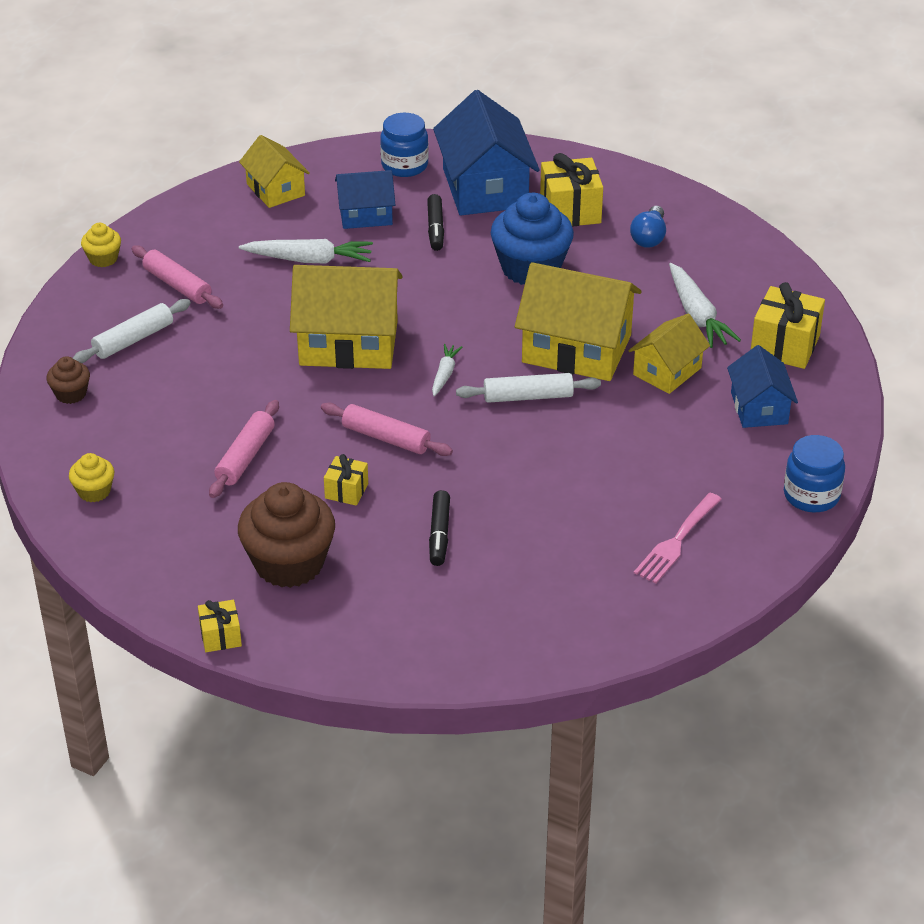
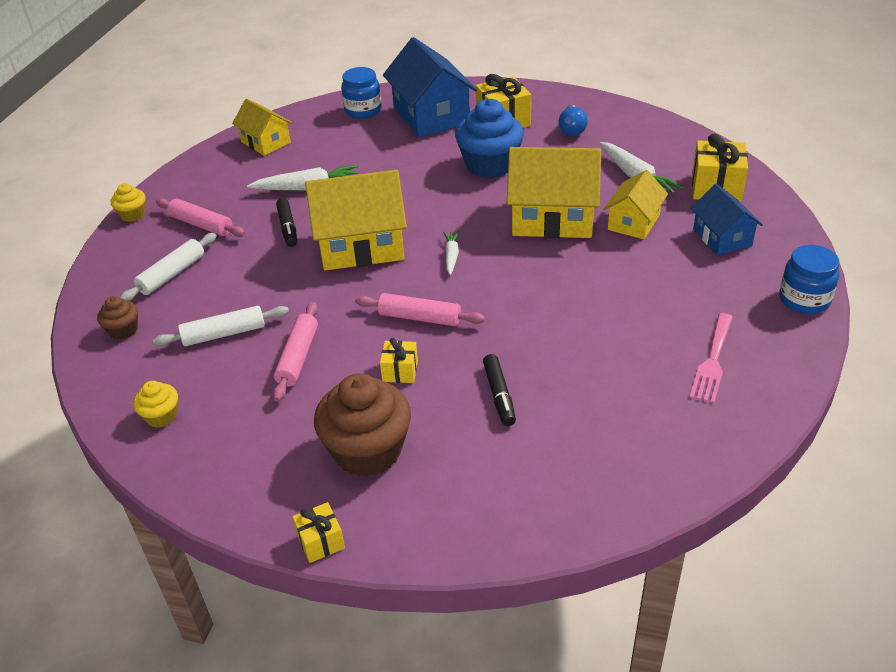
camera: 10 degrees left, 0 degrees up
blue house [335,170,395,229] -> none
black marker [427,194,444,251] -> black marker moved to [276,198,297,247]
white rolling pin [456,373,601,403] -> white rolling pin moved to [153,306,289,346]

